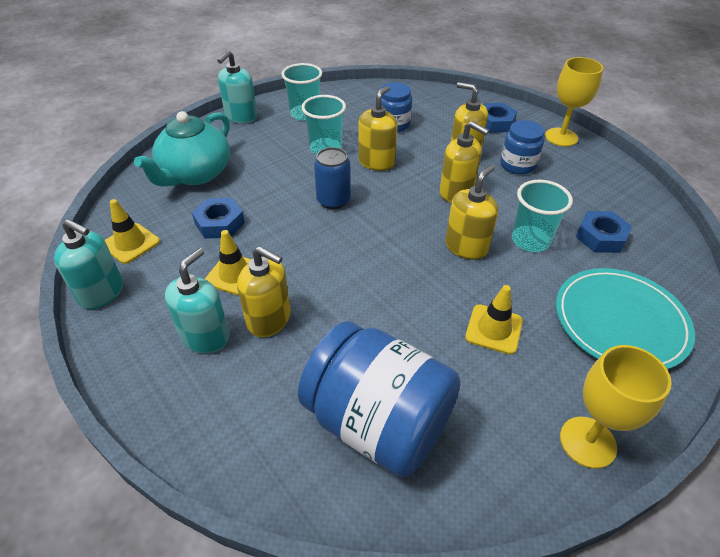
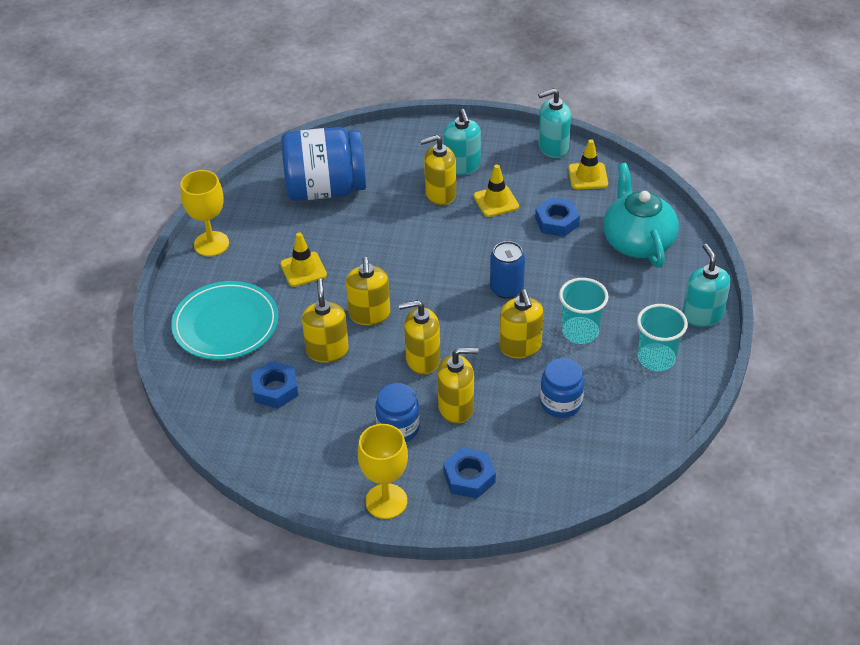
camera: 140 degrees right, 0 degrees up
turquoise cup [512,180,573,252] -> yellow soap dispenser [302,278,349,363]

